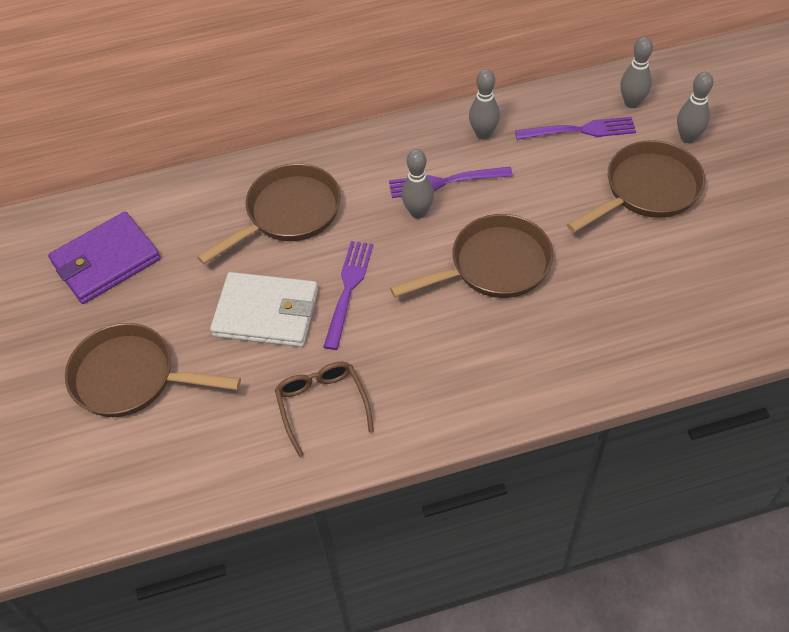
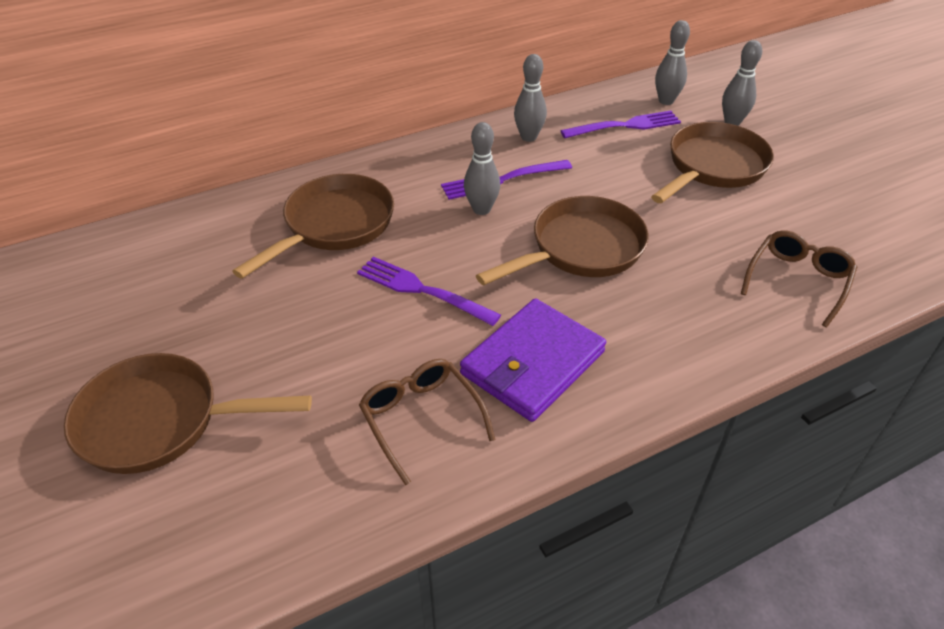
camera: 15 degrees left, 10 degrees down
purple wallet [48,212,161,304] -> purple wallet moved to [460,298,606,422]
white wallet [210,272,318,347] -> none
purple fork [323,241,373,350] -> purple fork turned 60 degrees counterclockwise [357,257,501,326]
none -> brown glasses [741,231,857,327]

